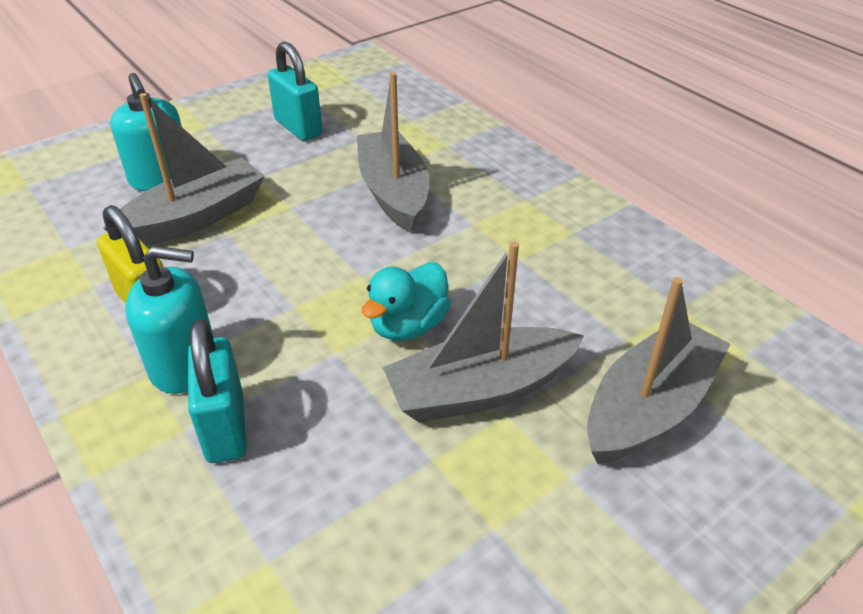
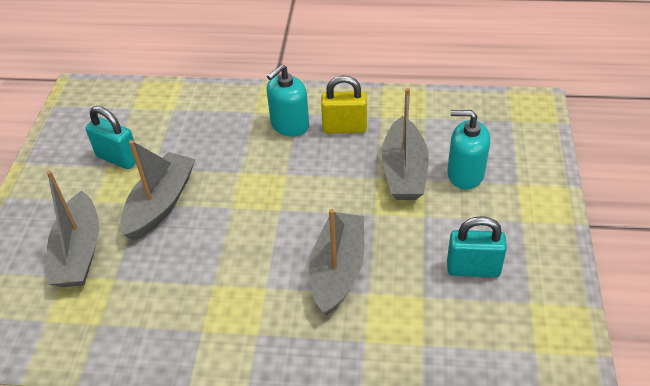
camera: 135 degrees right, 5 degrees up
turquoise padlock [188,319,247,463] -> turquoise padlock moved to [86,106,136,169]
grey boat [357,72,429,233] -> grey boat turned 105 degrees counterclockwise [309,209,364,316]
turquoise duck [362,262,451,341] -> none

